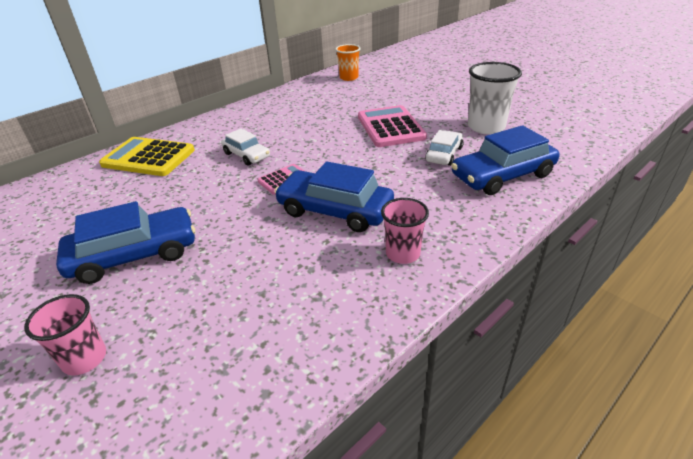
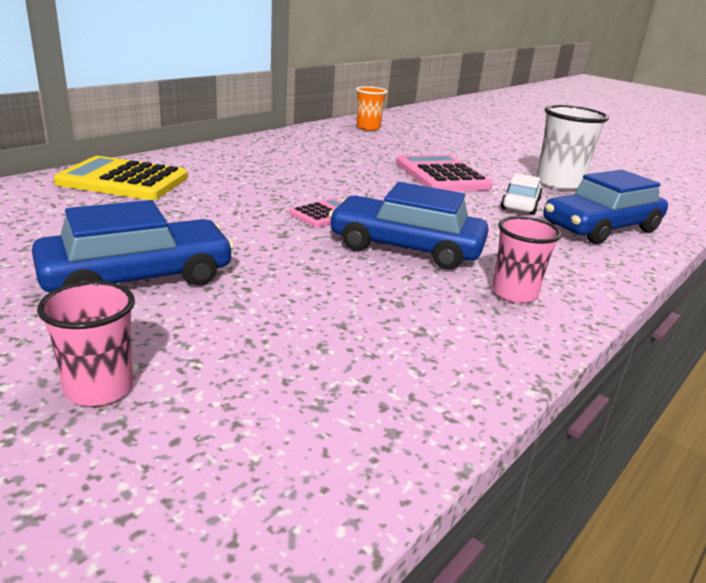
camera: 10 degrees left, 10 degrees down
white car [221,128,270,166] -> none

